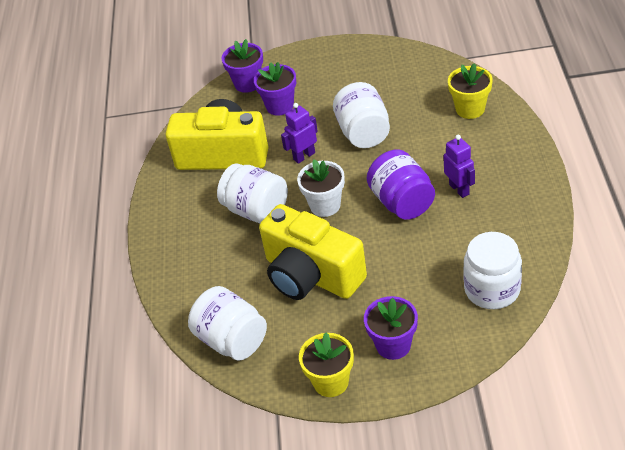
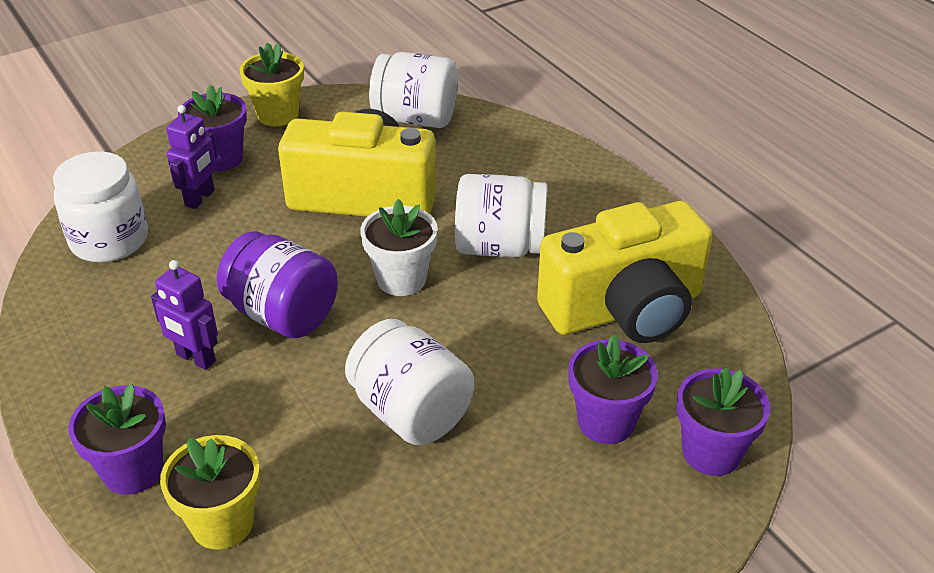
camera: 145 degrees right, 5 degrees down
purple robot [281,103,318,164] -> purple robot moved to [166,105,217,209]
none -> purple flower pot [68,384,166,495]

